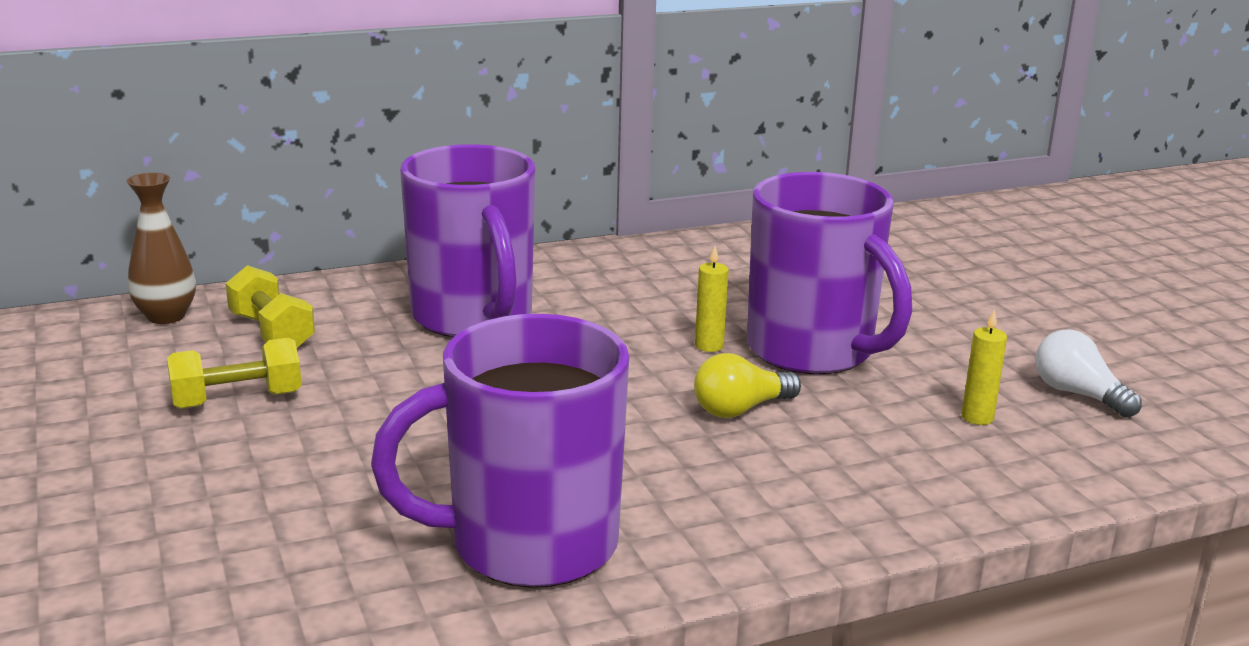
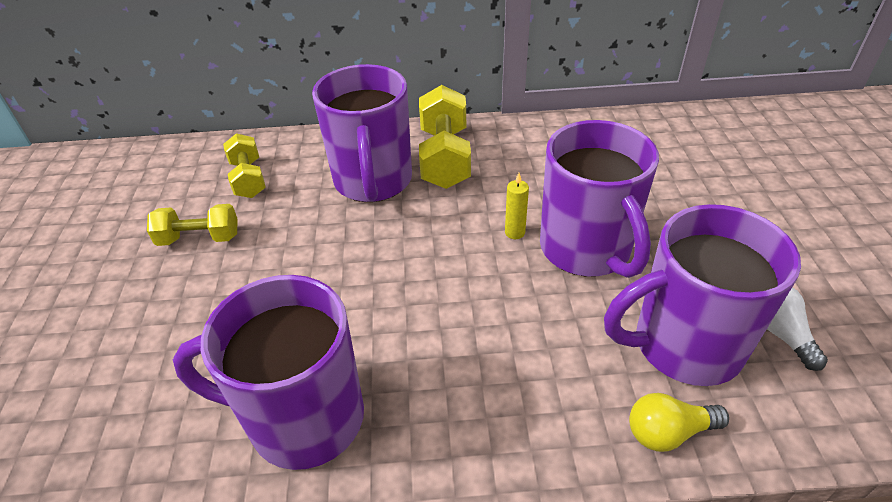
camera: 20 degrees right, 20 degrees up
brown vase [127,173,196,324] -> none
yellow light bulb [694,353,801,418] -> yellow light bulb moved to [629,393,729,452]
yellow candle [962,309,1007,425] -> purple mug [604,204,801,386]
none -> yellow dumbbell [419,85,471,189]

